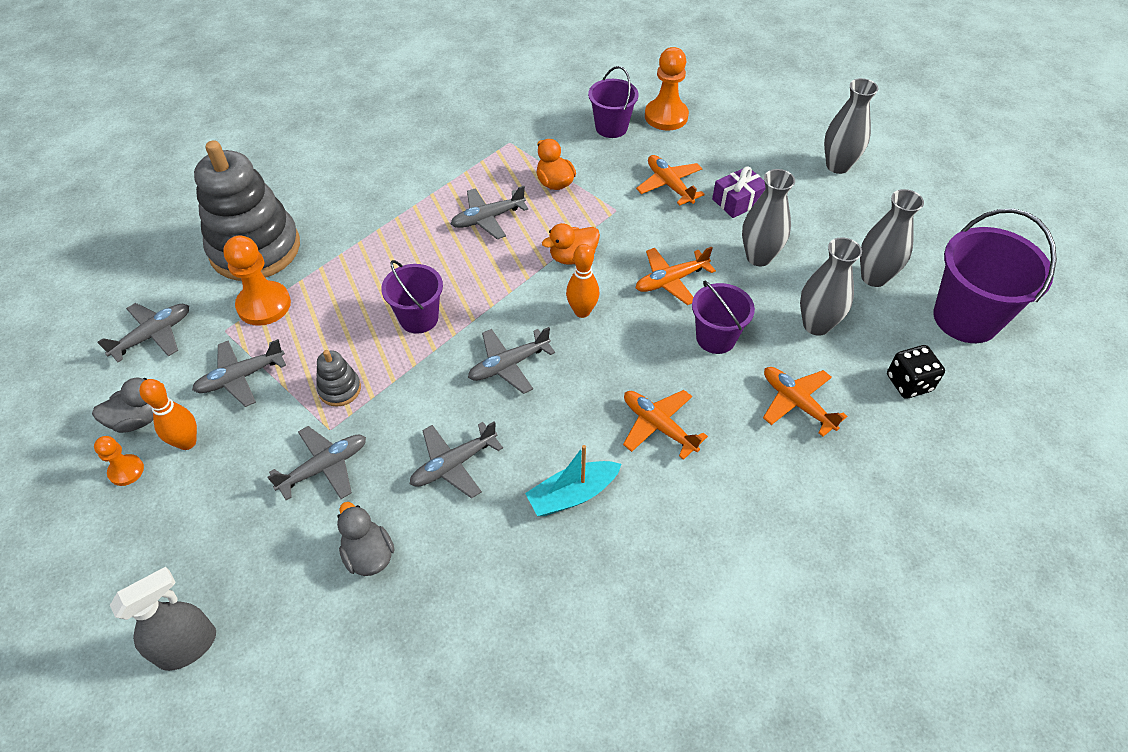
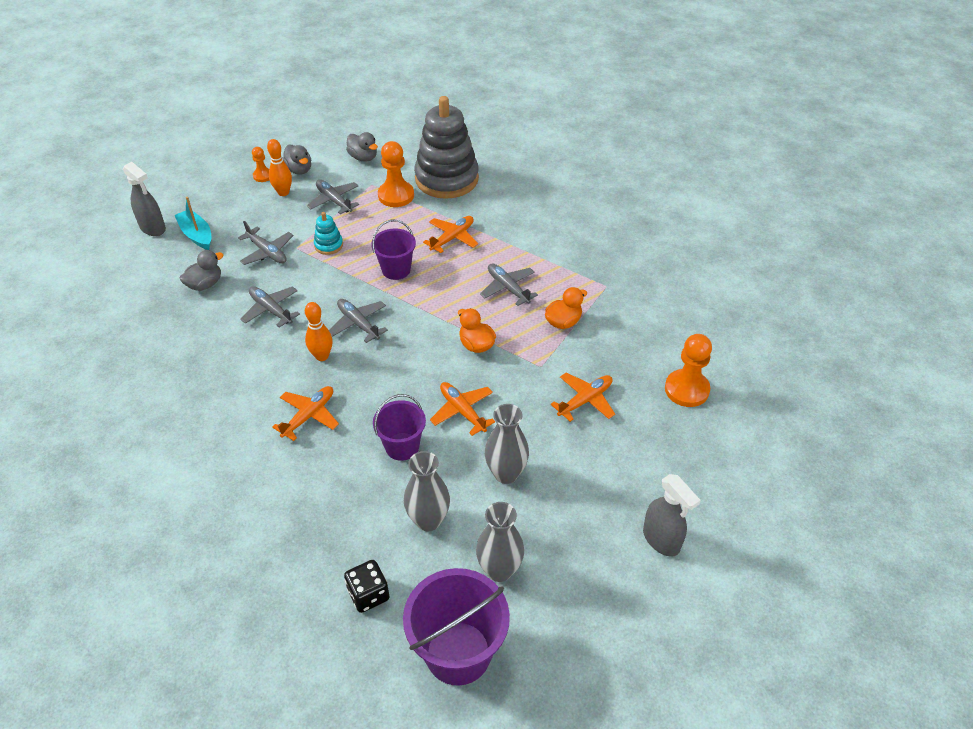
camera: 80 degrees right, 5 degrees down
grey plane [97,303,189,362] -> grey duck [346,132,378,162]
grey stacking toy [317,350,361,407] -> turquoise stacking toy [314,212,343,255]
turquoise boat [525,445,622,516] -> turquoise boat moved to [175,197,211,250]
orange bowling pin [566,244,599,318] -> orange bowling pin moved to [305,302,333,361]
purple bucket [588,66,639,138] -> none
purple gift [712,166,765,218] -> none
orange plane [763,367,847,437] -> orange plane moved to [423,216,478,253]
grey vase [824,78,878,174] -> grey spray bottle [643,474,701,557]

